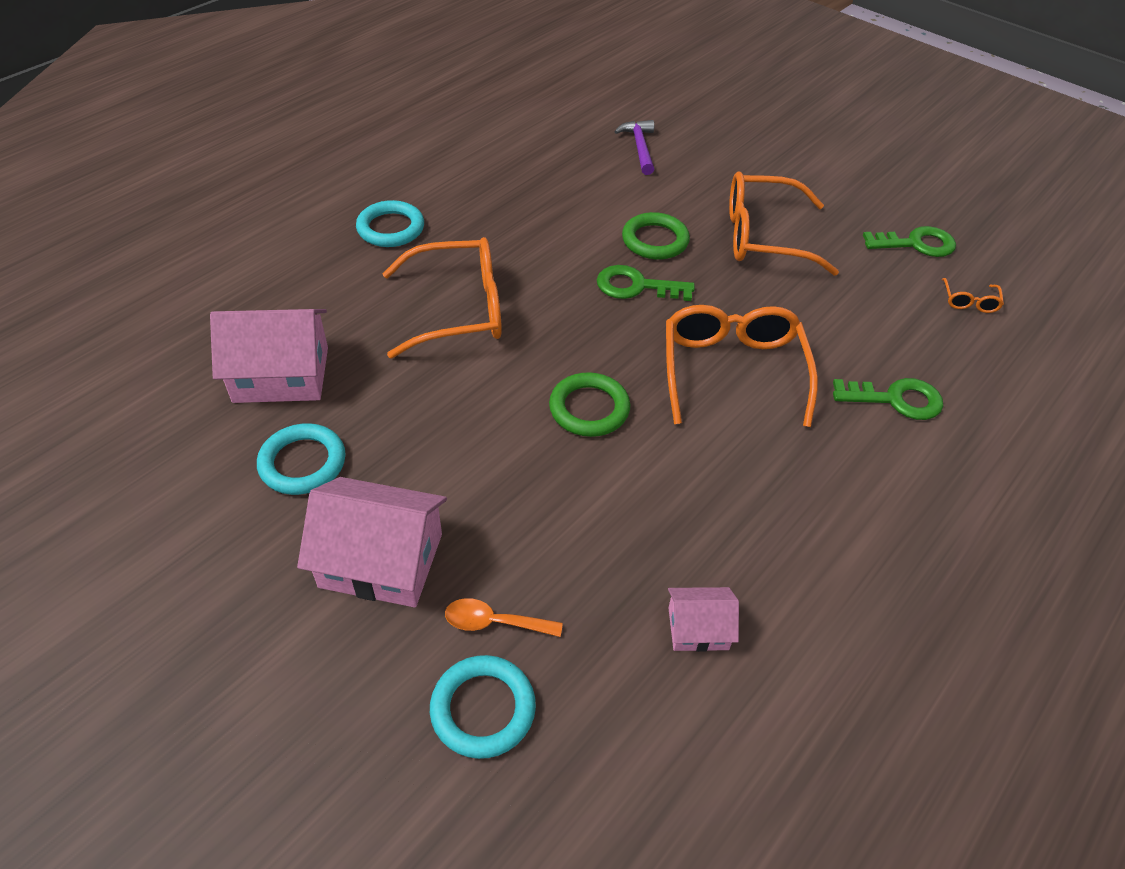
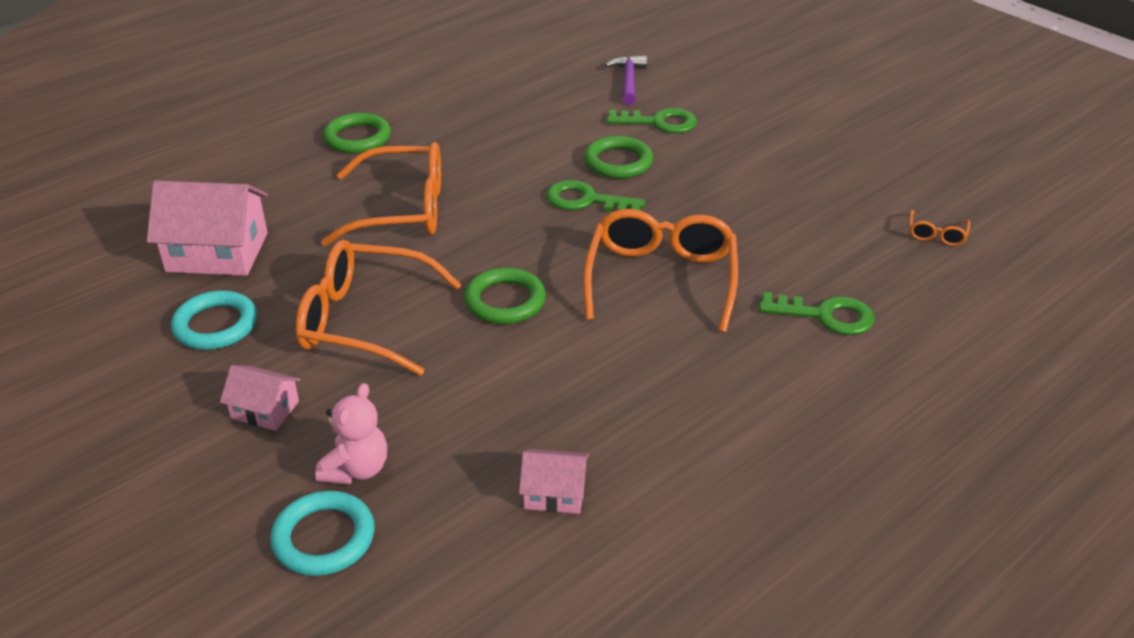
camera: 10 degrees right, 10 degrees down
pink house [297,477,447,607] -> pink house [220,365,301,431], size x0.53
turquoise ring [356,200,424,247] -> green ring [323,113,391,154]
orange spoon [445,598,563,637] -> pink teddy bear [315,383,387,484]
orange glasses [729,171,839,276] -> orange glasses moved to [295,240,462,376]
green key [863,226,956,257] -> green key moved to [607,108,697,133]

